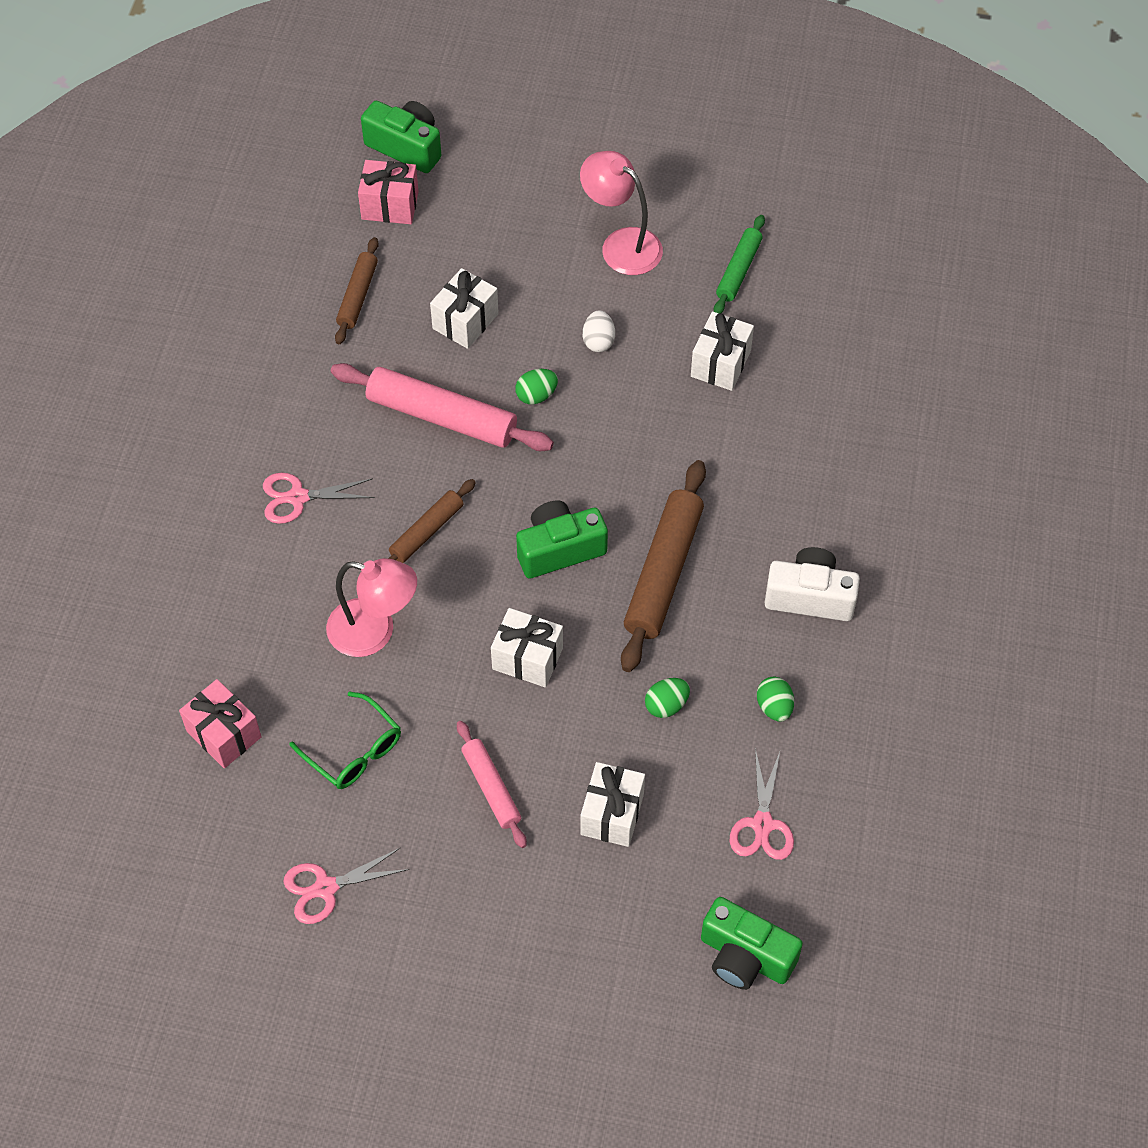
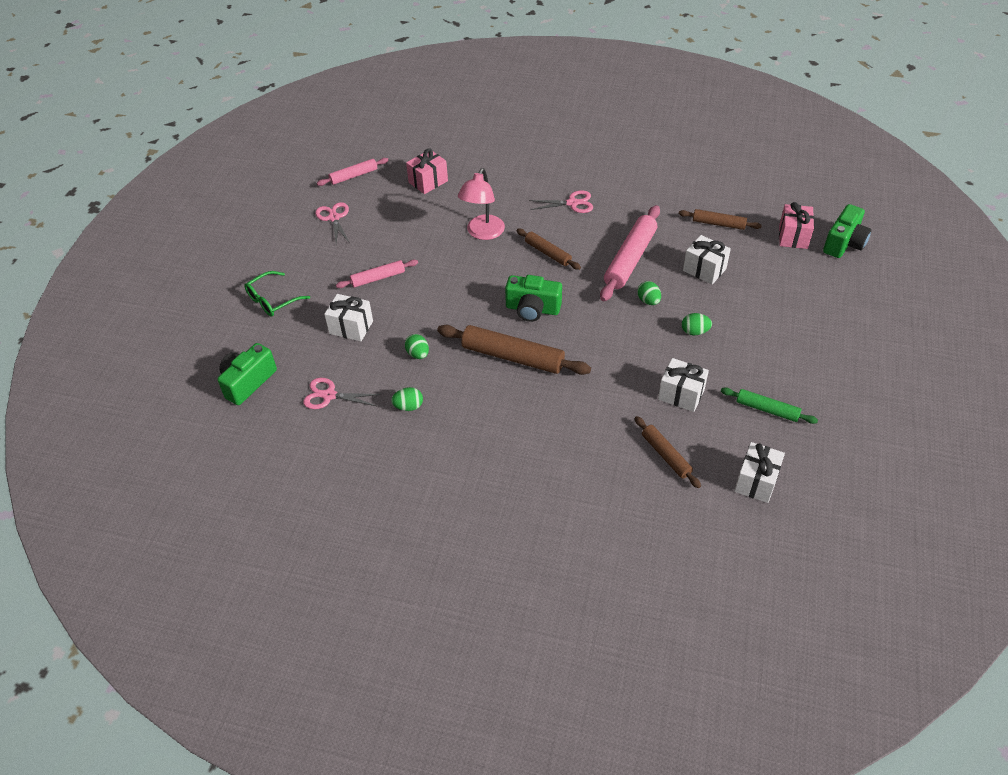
camera: 95 degrees right, 10 degrees down
pink scissors [263,473,375,524] -> pink scissors turned 90 degrees clockwise [529,190,593,213]
green glasses [290,691,401,789] -> green glasses moved to [244,271,310,317]
white gift [491,608,563,687] -> white gift moved to [734,442,785,503]
green camera [516,500,608,579] -> green camera turned 120 degrees clockwise [505,275,562,322]
pink lamp [580,151,663,275] -> none
white egg [583,310,615,352] -> green egg [682,313,712,335]
white camera [765,547,860,621] -> none
none -> pink rolling pin [317,158,389,186]
none -> brown rolling pin [635,416,701,488]

